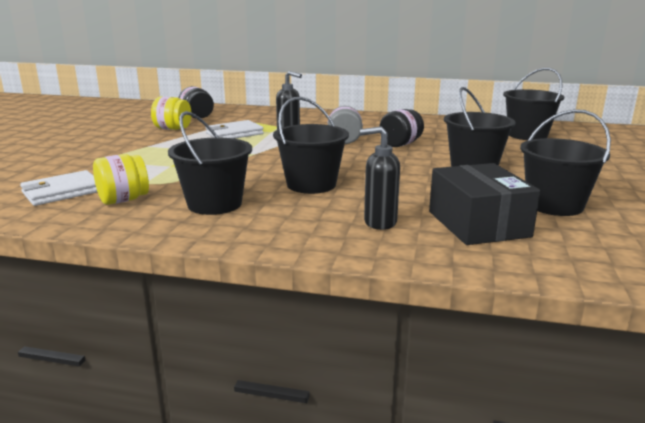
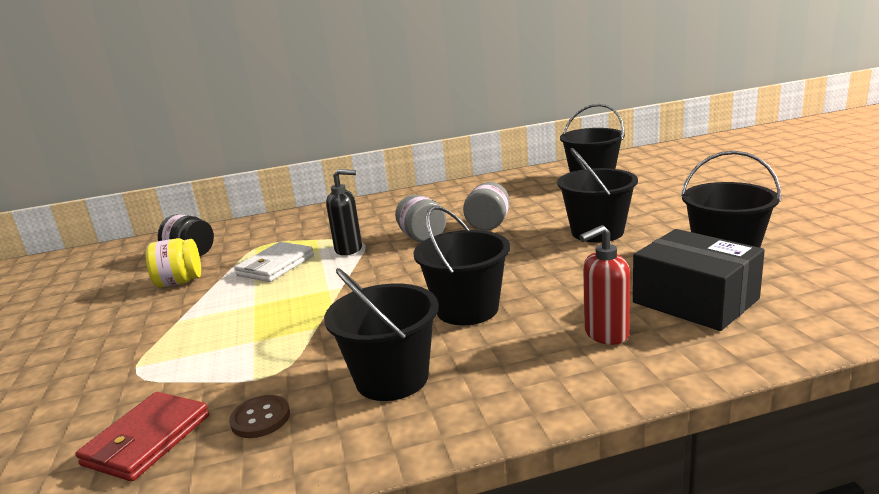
camera: 25 degrees left, 0 degrees up
white wallet [20,170,97,206] -> red wallet [75,392,209,481]
yellow jar [93,154,149,205] -> brown button [229,395,290,438]
black soap dispenser [360,126,400,230] -> red soap dispenser [579,225,630,345]
black jar [380,109,424,147] -> grey jar [463,182,509,231]

